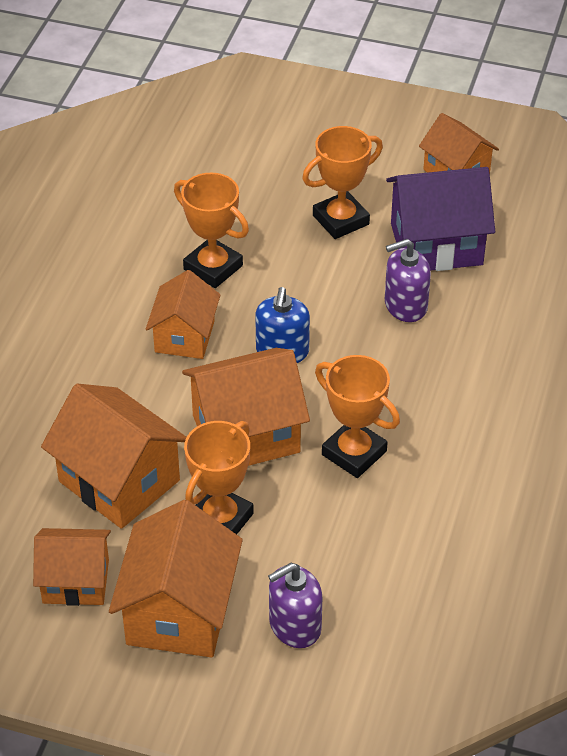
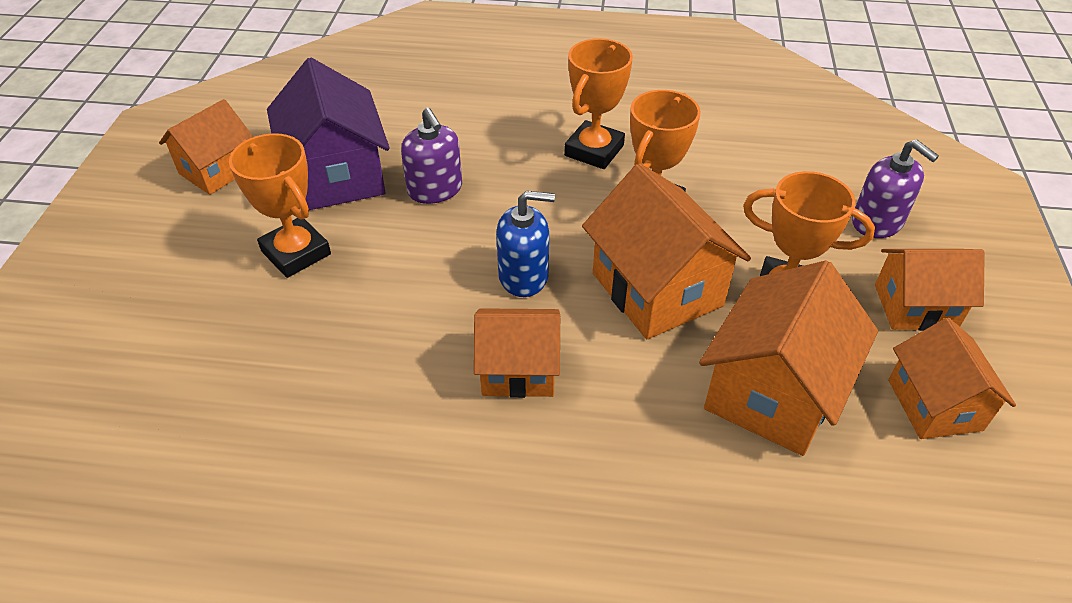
camera: 100 degrees left, 0 degrees up
orange house [109,500,243,658] -> orange house [875,249,985,331], size x0.64
orange trophy [174,172,249,288] -> orange trophy moved to [564,38,633,169]

